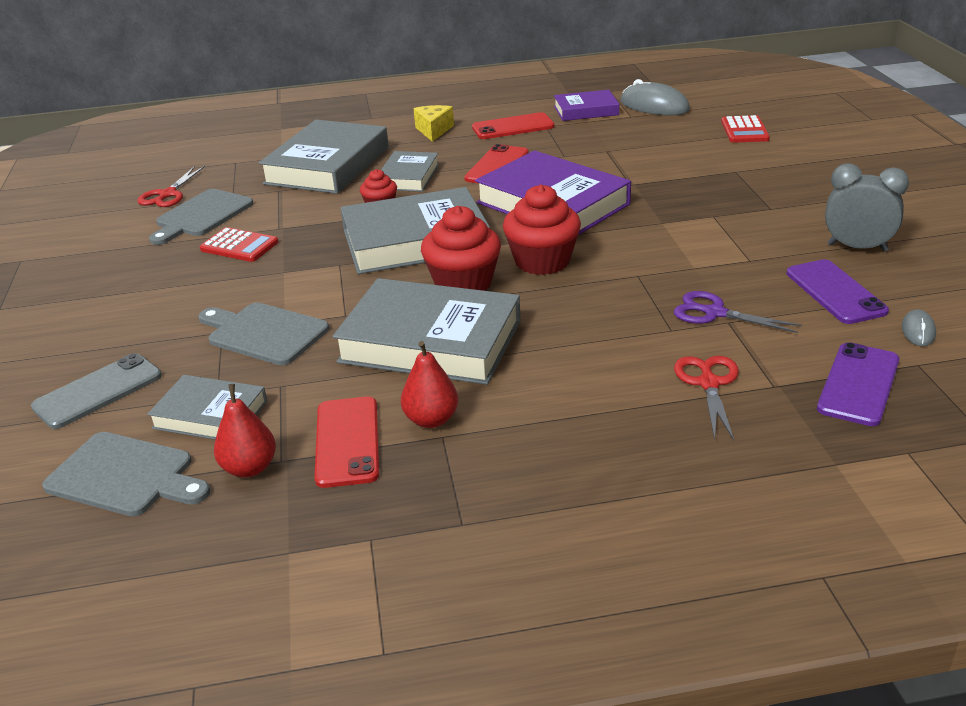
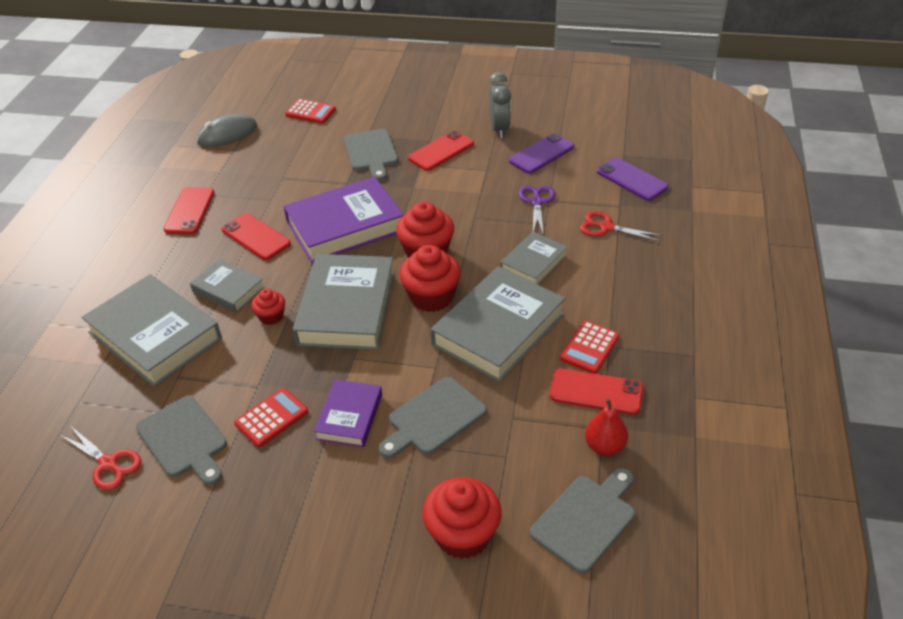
camera: 70 degrees left, 10 degrees up
grey phone [31,353,162,429] -> red cupcake [422,477,502,559]
grey book [147,375,267,440] -> grey book moved to [500,232,568,285]
red pear [401,341,459,428] -> red calculator [560,321,620,374]
yellow cheese [414,105,454,142] -> none
purple book [554,90,619,121] -> purple book moved to [314,379,382,447]
purple scissors [674,291,802,333] -> purple scissors turned 135 degrees clockwise [519,186,556,234]
purple phone [786,259,889,324] -> purple phone turned 45 degrees counterclockwise [509,133,574,174]
grey clock [825,164,909,252] -> grey clock turned 135 degrees clockwise [489,72,511,138]
grey mouse [902,309,936,346] -> none
none -> grey cutting board [344,129,398,181]
none -> red phone [408,130,474,171]

